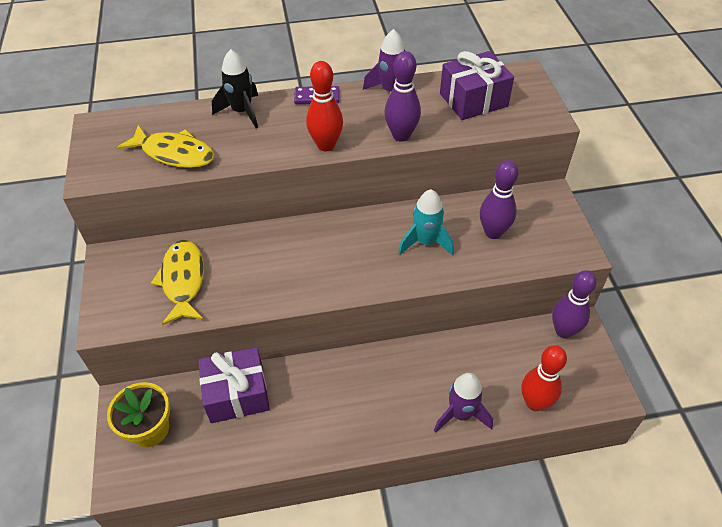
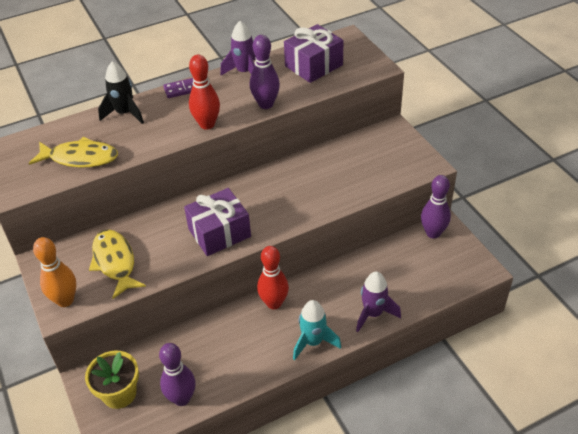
camera: 15 degrees left, 5 degrees down
purple gift [198,347,270,423] -> purple gift moved to [184,188,251,256]
turquoise rocket [399,189,454,256] -> turquoise rocket moved to [293,300,341,360]
purple bowling pin [480,160,518,239] -> purple bowling pin moved to [159,343,196,406]
red bowling pin [522,345,567,411] -> red bowling pin moved to [257,246,289,309]
none -> orange bowling pin [33,237,76,307]

